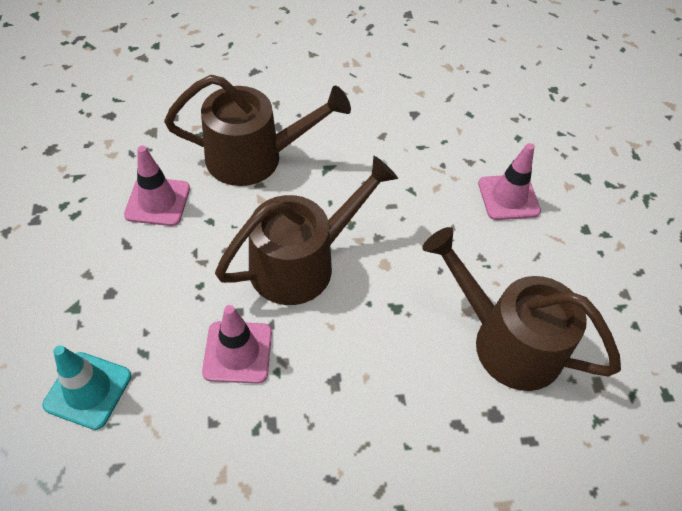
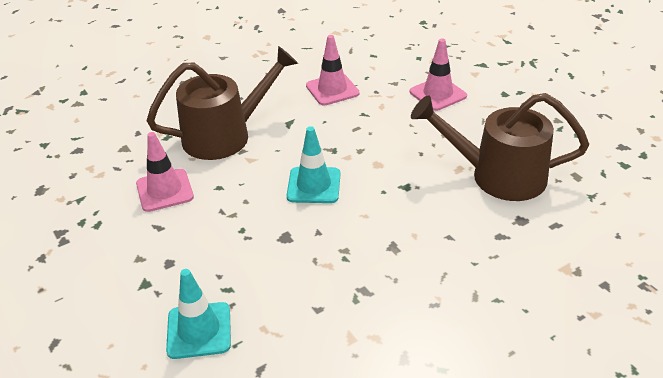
camera: 20 degrees left, 15 degrees down
pink traffic cone [202,305,272,384] -> pink traffic cone moved to [306,35,360,106]
brown watering can [215,156,398,305] -> turquoise traffic cone [286,126,340,203]

